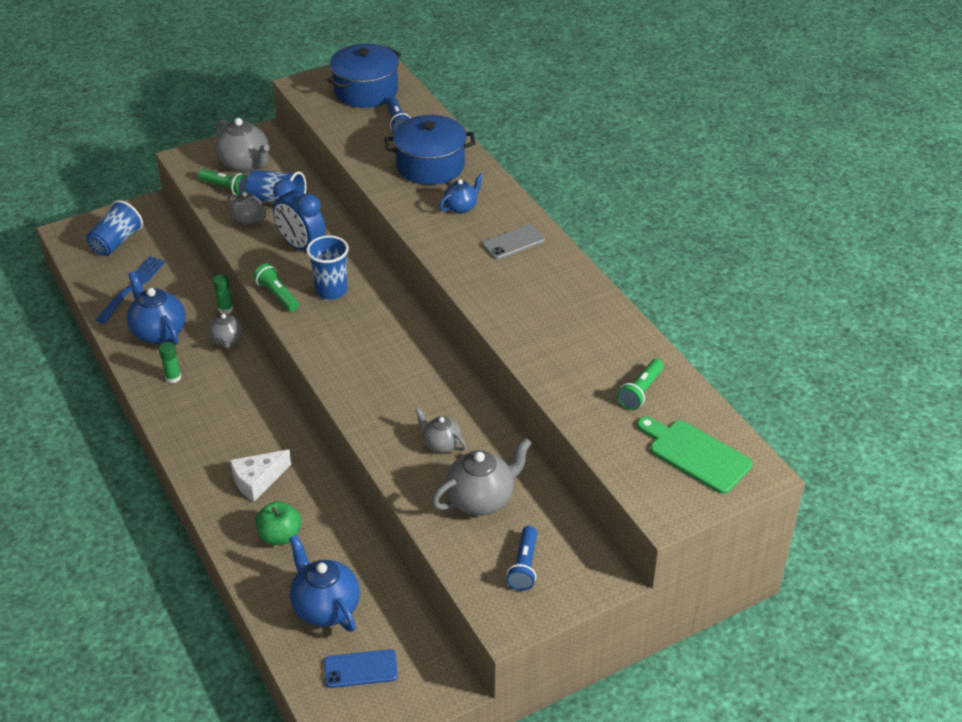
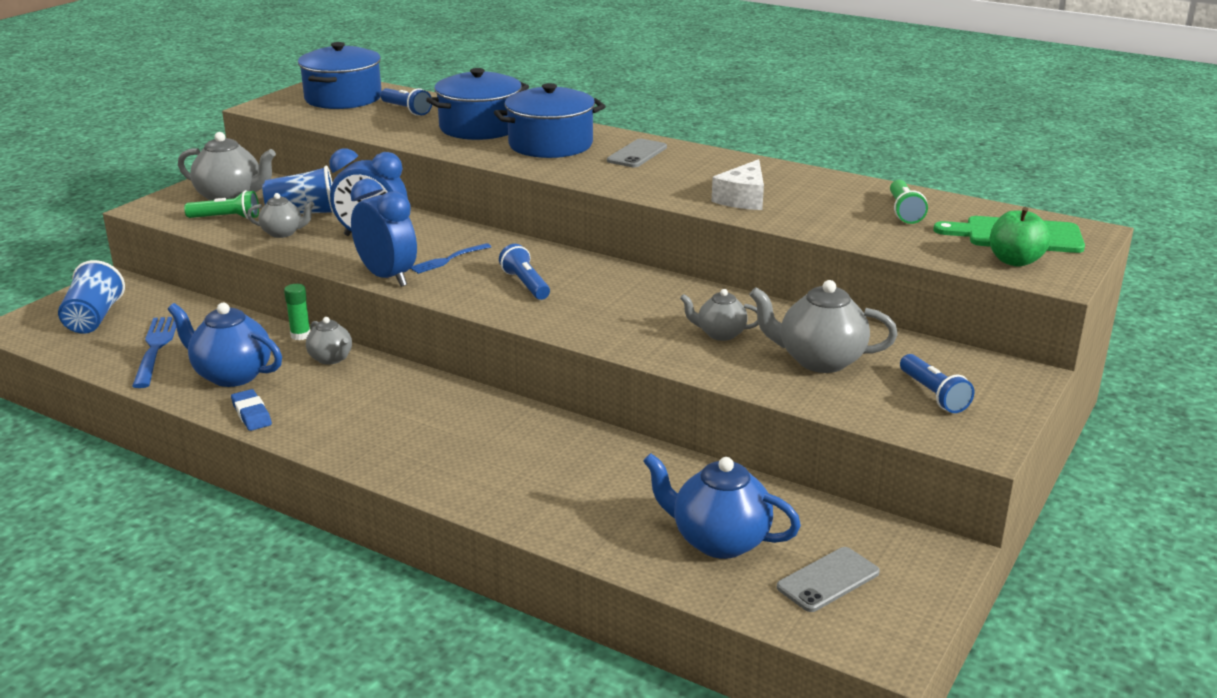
camera: 30 degrees left, 15 degrees down
green glue stick [159,342,181,383] -> none
white cheese [230,450,291,502] -> white cheese moved to [711,159,764,210]
green flashlight [253,263,299,311] -> blue clock [350,178,417,287]
green apple [256,501,301,545] -> green apple moved to [990,207,1051,267]
blue cup [306,235,349,300] -> blue fork [410,243,491,274]
blue phone [324,649,398,688] -> grey phone [777,547,880,612]
grey teapot [432,438,532,516] -> grey teapot turned 105 degrees counterclockwise [749,280,898,373]
blue teapot [439,173,483,214] -> blue pot [494,83,606,158]
none -> blue eraser [231,389,272,431]
none -> blue flashlight [499,244,550,300]

